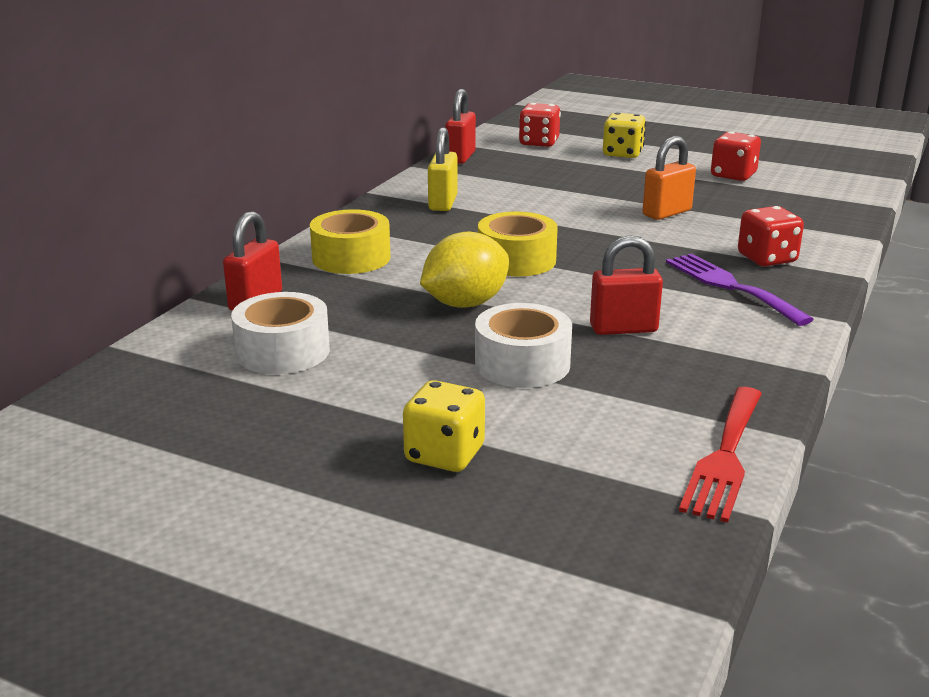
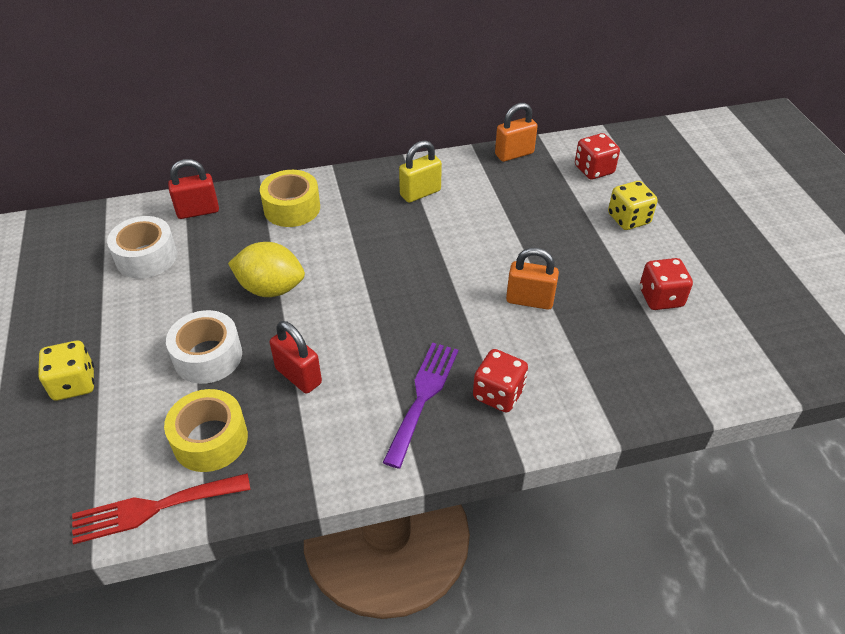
camera: 50 degrees right, 20 degrees up
red padlock [446,89,476,164] -> orange padlock [495,103,538,162]
yellow tape [478,212,558,276] -> yellow tape moved to [164,389,248,472]

